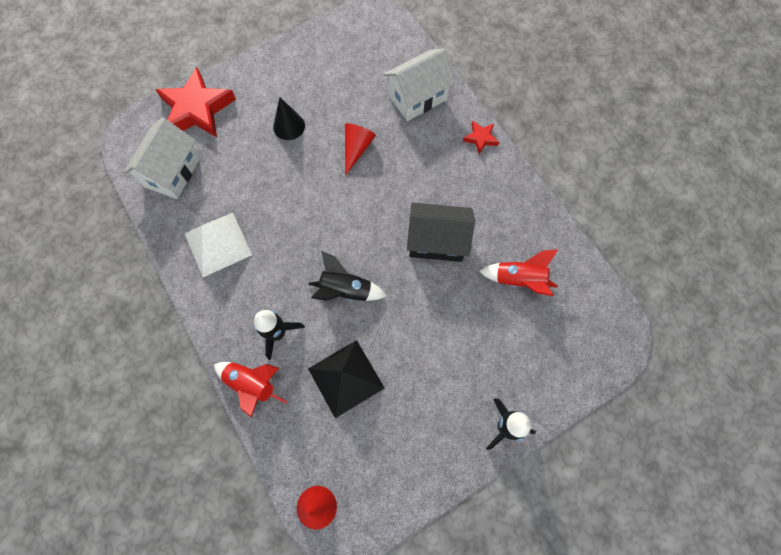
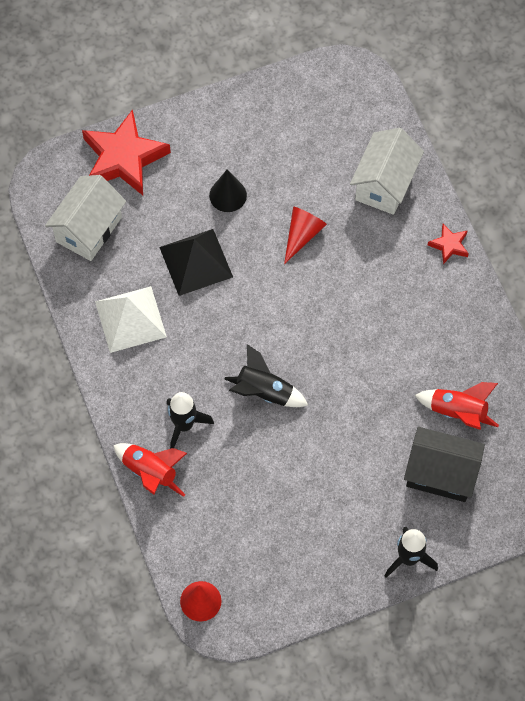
camera: 10 degrees right, 5 degrees down
black pyramid [308,340,385,418] -> black pyramid moved to [159,229,233,296]
white house [383,48,455,121] -> white house turned 45 degrees counterclockwise [350,128,424,215]
black house [407,203,475,262] -> black house moved to [404,427,485,502]

